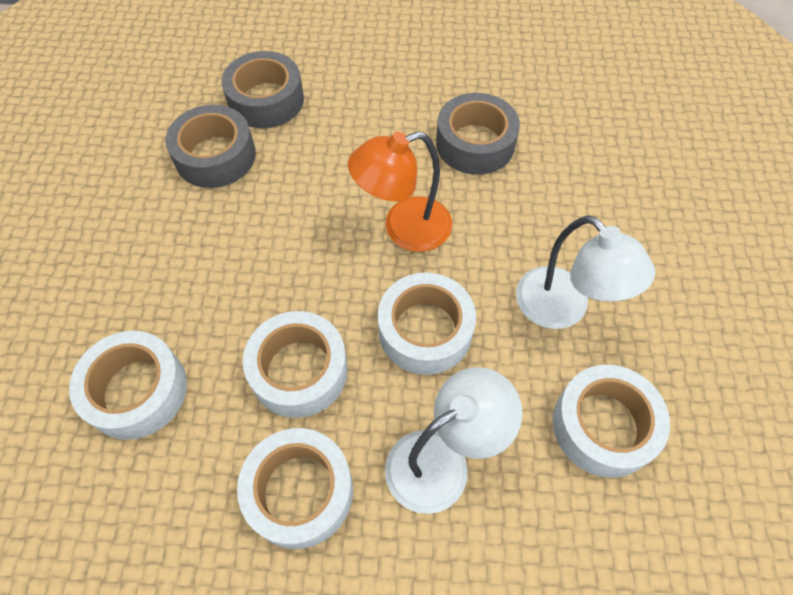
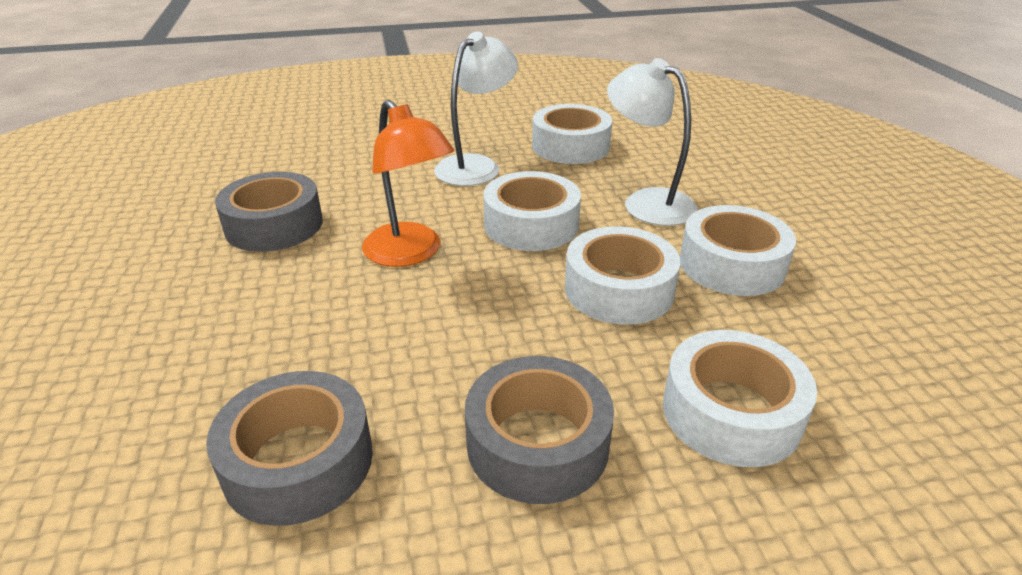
camera: 105 degrees left, 25 degrees down
grey tape [221,51,304,128] -> grey tape moved to [465,356,614,504]

